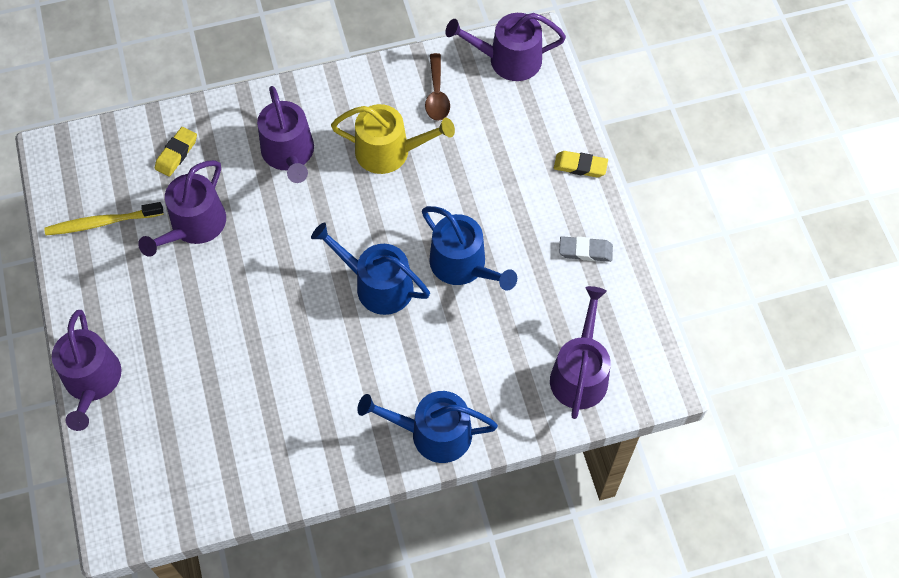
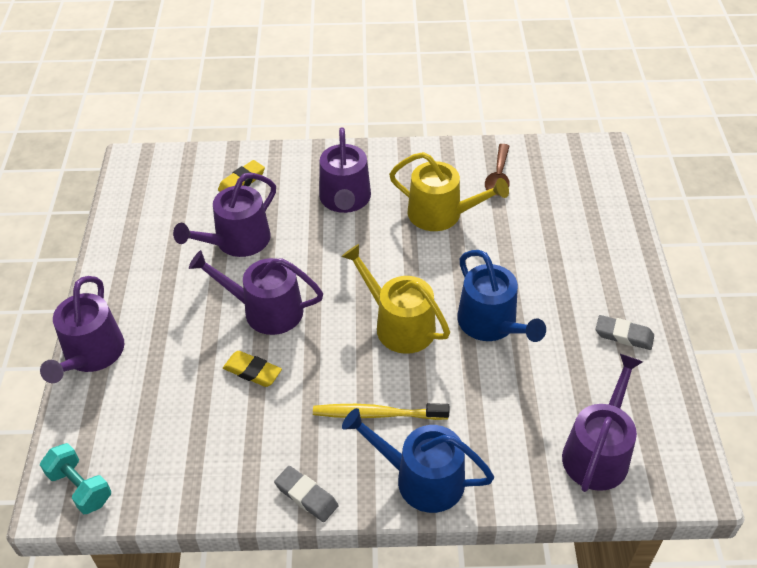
camera: 15 degrees right, 15 degrees down
yellow toothbrush [44,202,164,235] -> yellow toothbrush moved to [313,403,449,420]
blue watering can [311,222,430,315] -> yellow watering can [341,244,450,354]
purple watering can [445,13,566,81] -> purple watering can moved to [189,250,323,335]
yellow eraser [554,151,608,177] -> yellow eraser moved to [223,351,282,387]
none -> turquoise dumbbell [40,443,111,514]
none -> grey eraser [274,466,339,522]

